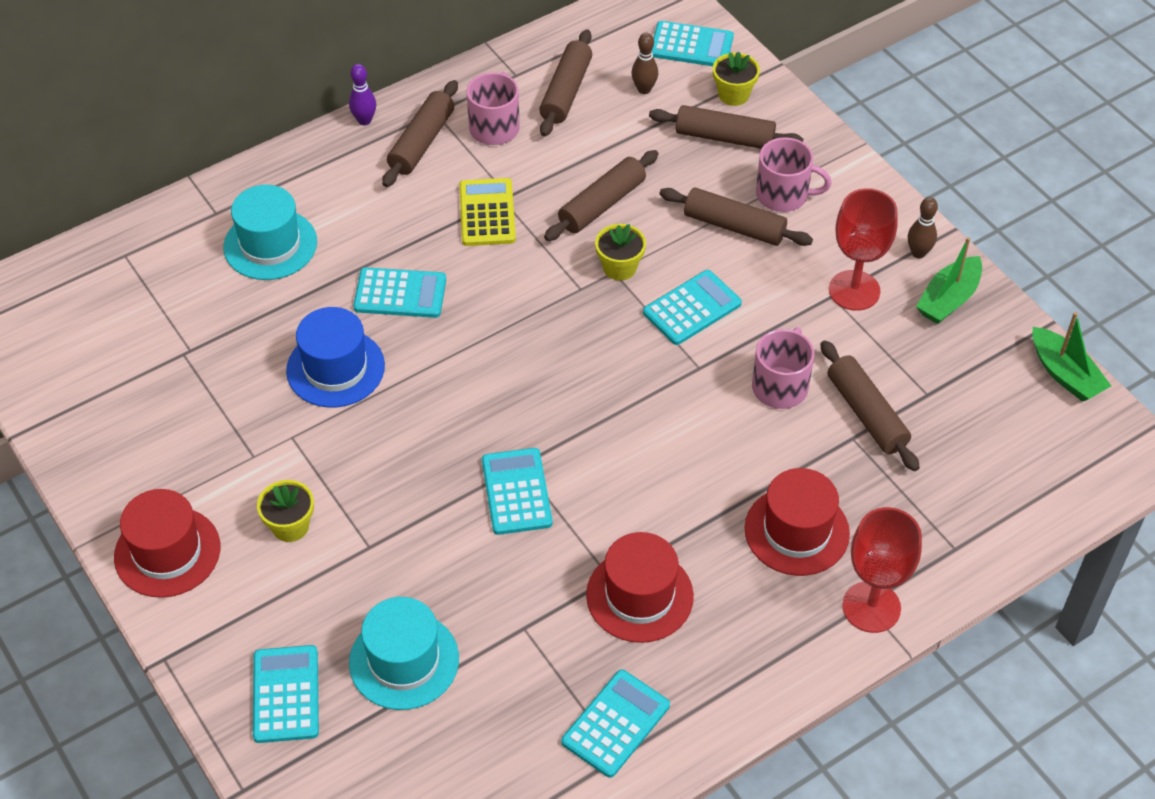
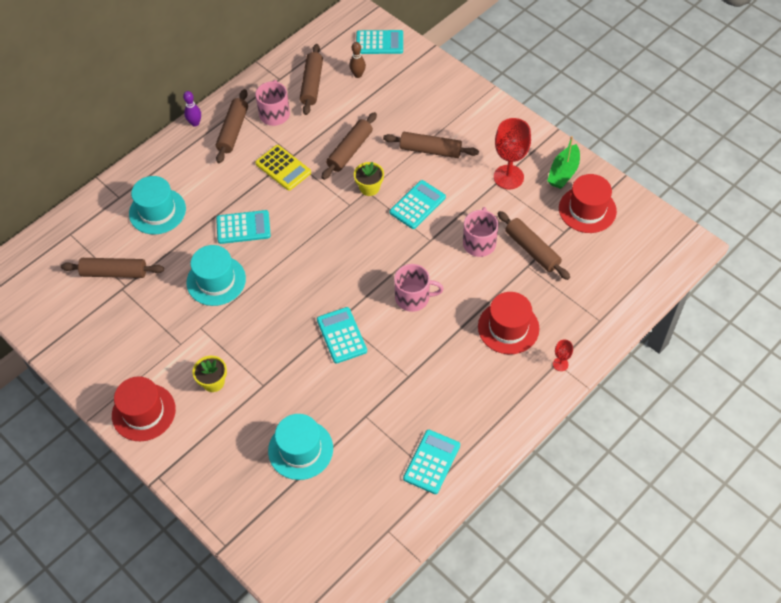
camera: 10 degrees left, 5 degrees up
turquoise calculator [253,645,319,743] -> none
blue hat [286,307,385,408] -> turquoise hat [186,245,246,306]
yellow calculator [459,178,516,246] -> yellow calculator turned 150 degrees clockwise [255,145,311,191]
red hat [586,532,694,643] -> red hat moved to [559,174,617,233]
brown rolling pin [649,105,803,149] -> brown rolling pin moved to [61,258,164,278]
yellow flower pot [713,52,760,106] -> none
pink mug [756,137,831,212] -> pink mug moved to [394,264,444,312]
red goblet [842,507,922,633] -> red goblet [553,340,573,371], size x0.46
brown bowling pin [908,197,938,258] -> none
green boat [1032,312,1111,402] -> none

